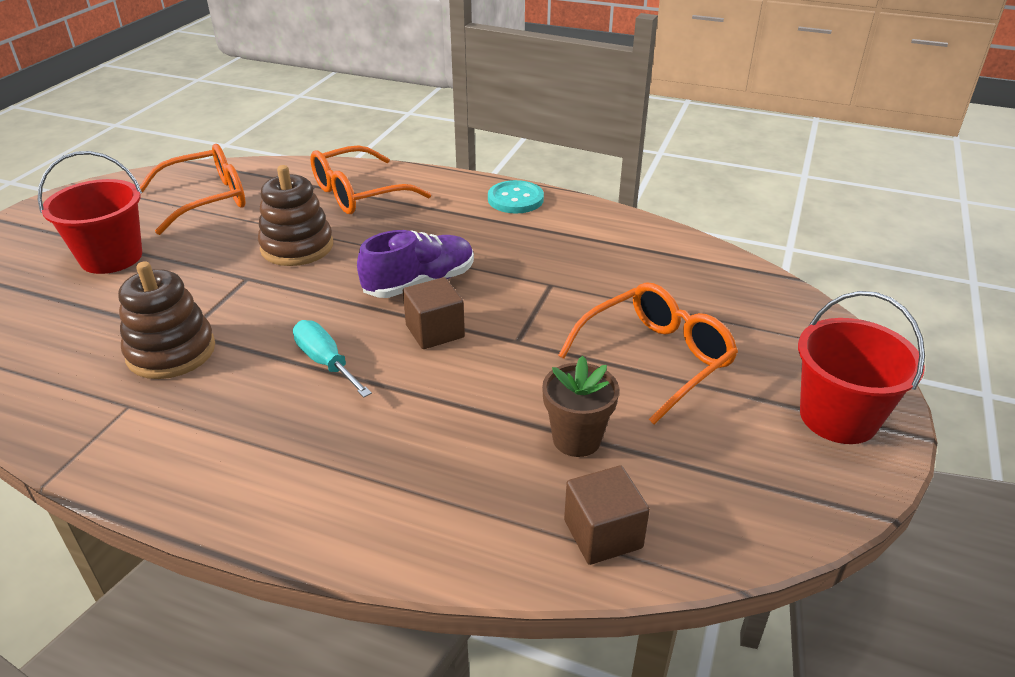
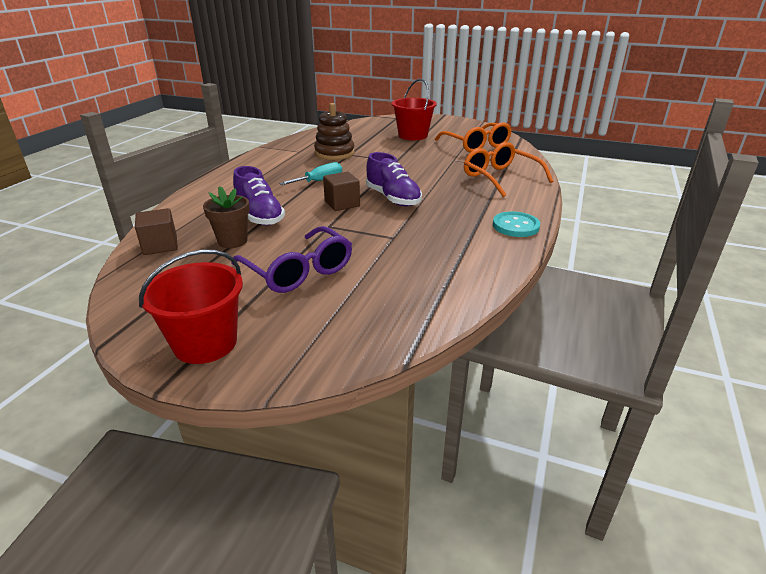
camera: 90 degrees right, 5 degrees down
brown stacking toy [258,165,333,266] -> none
orange glasses [558,283,738,425] -> purple glasses [231,226,352,293]
none -> purple shoe [233,166,285,226]

